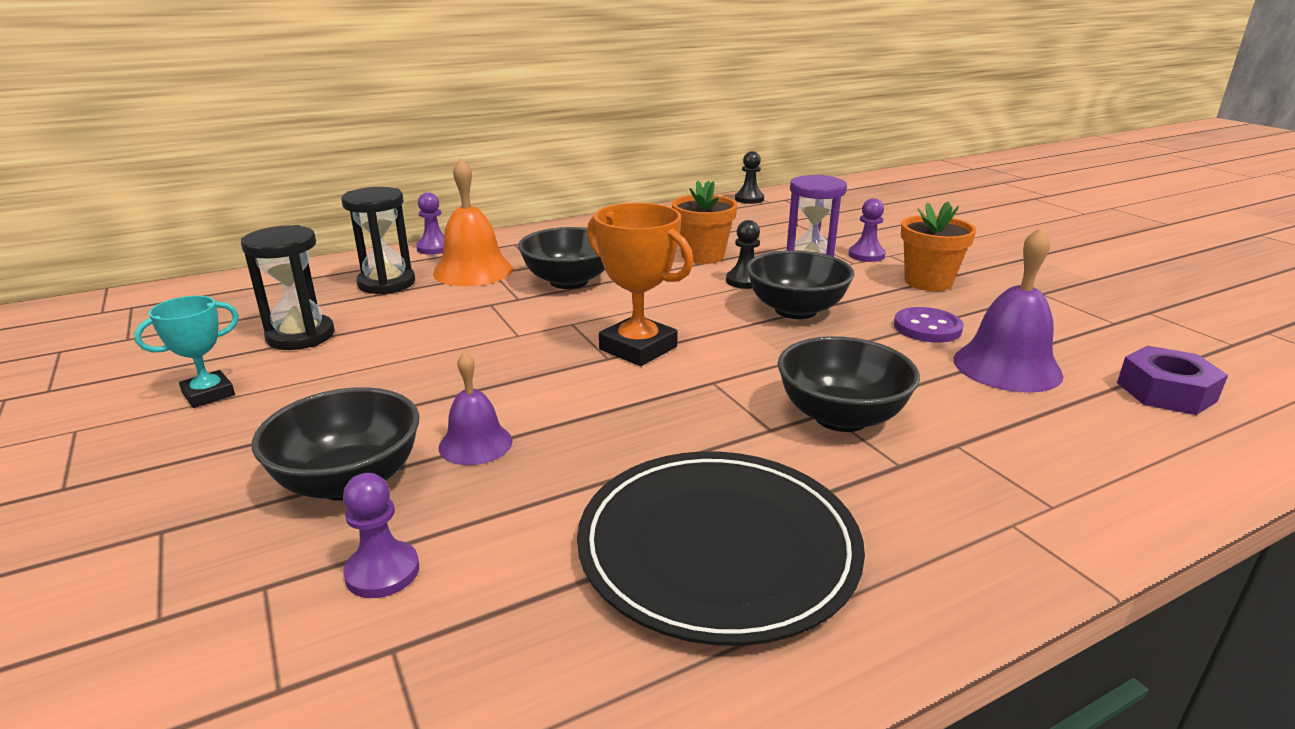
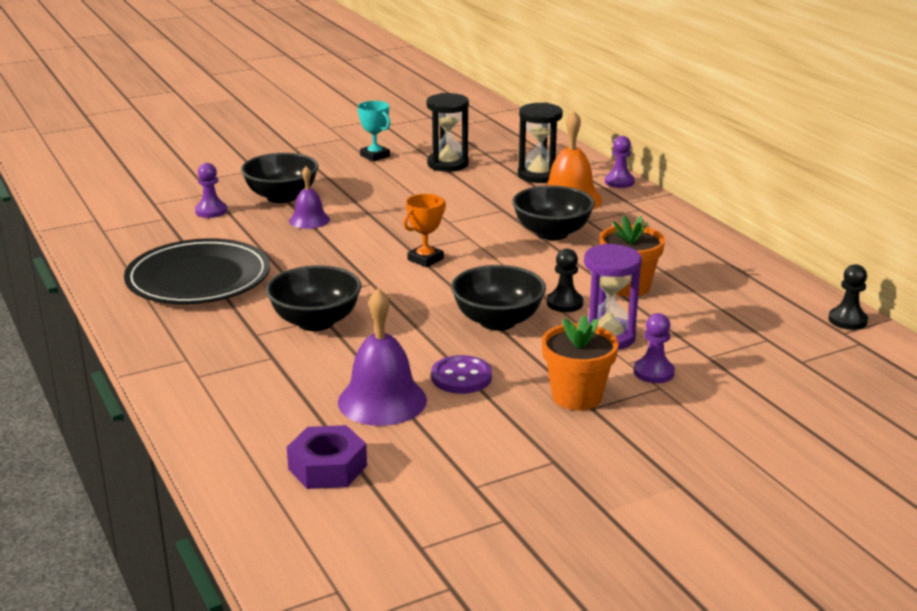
camera: 90 degrees right, 0 degrees up
orange trophy [587,203,693,366] -> orange trophy [403,194,446,267], size x0.62

